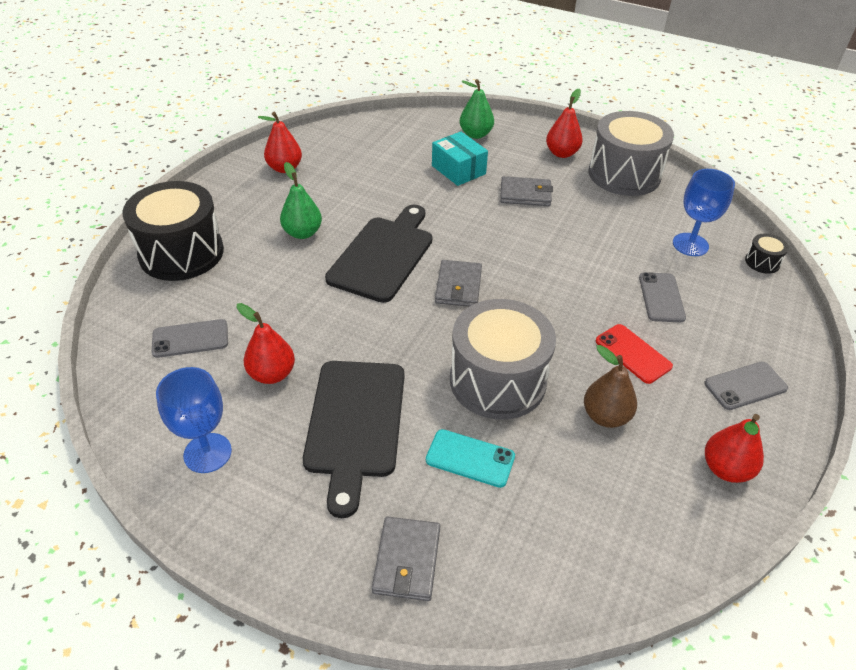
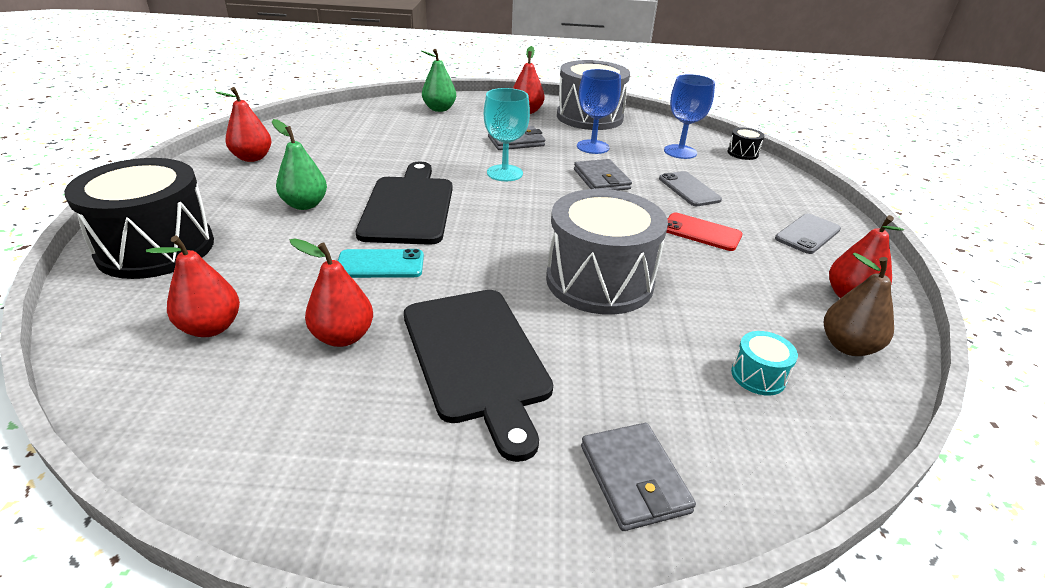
camera: 25 degrees left, 10 degrees down
grey phone [152,319,228,358] -> red pear [146,236,240,337]
blue goblet [156,367,232,473] -> blue goblet moved to [577,69,621,154]
turquoise phone [426,429,515,488] -> turquoise phone moved to [338,249,424,278]
turquoise box [432,132,488,186] -> none
grey wallet [435,260,482,307] -> grey wallet moved to [574,159,632,191]
brown pear [584,345,637,428] -> brown pear moved to [824,252,894,356]
none -> turquoise goblet [484,88,530,181]
none -> turquoise drum [731,331,798,395]

